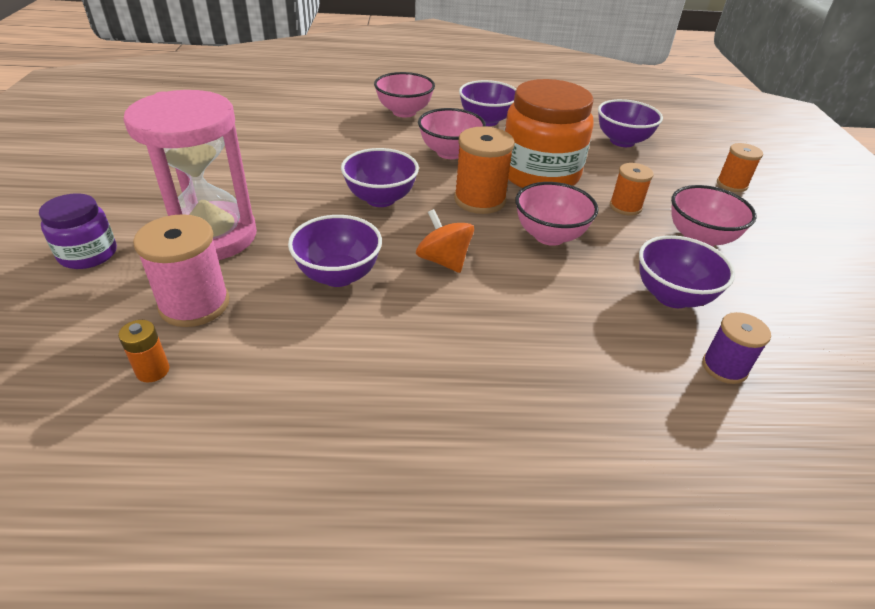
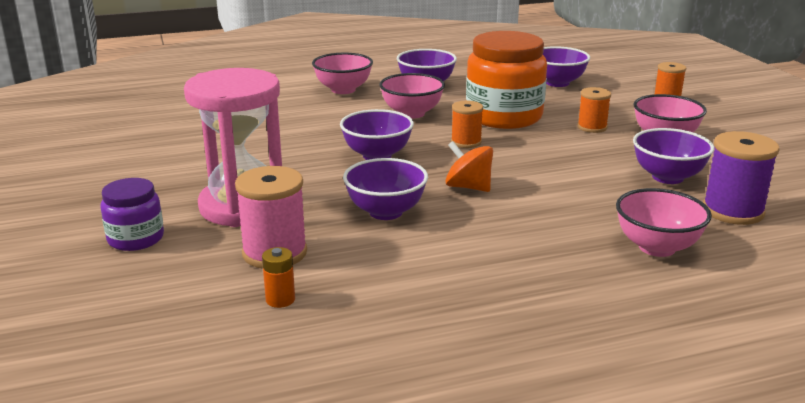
camera: 15 degrees left, 15 degrees down
orange spool [454,127,515,214] -> orange spool [451,101,483,148], size x0.62
pink bowl [515,182,599,246] -> pink bowl moved to [616,188,712,257]
purple spool [702,312,771,384] -> purple spool [703,131,780,225], size x1.62

